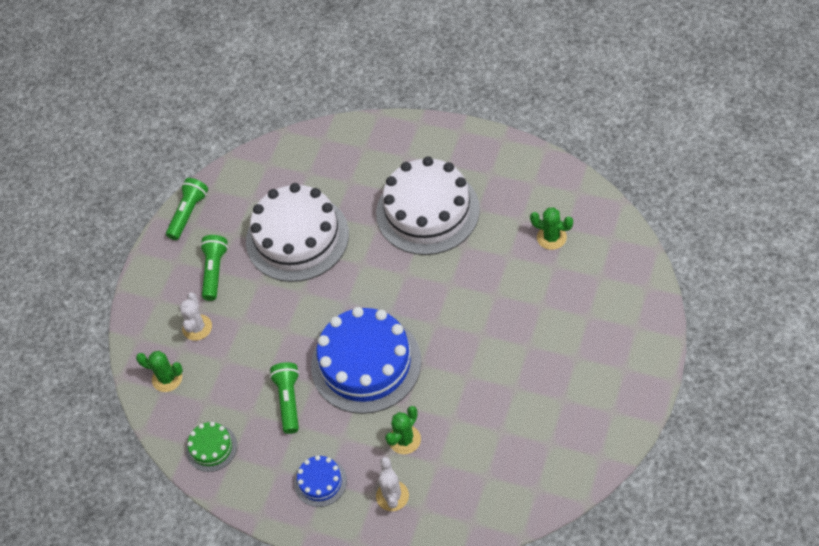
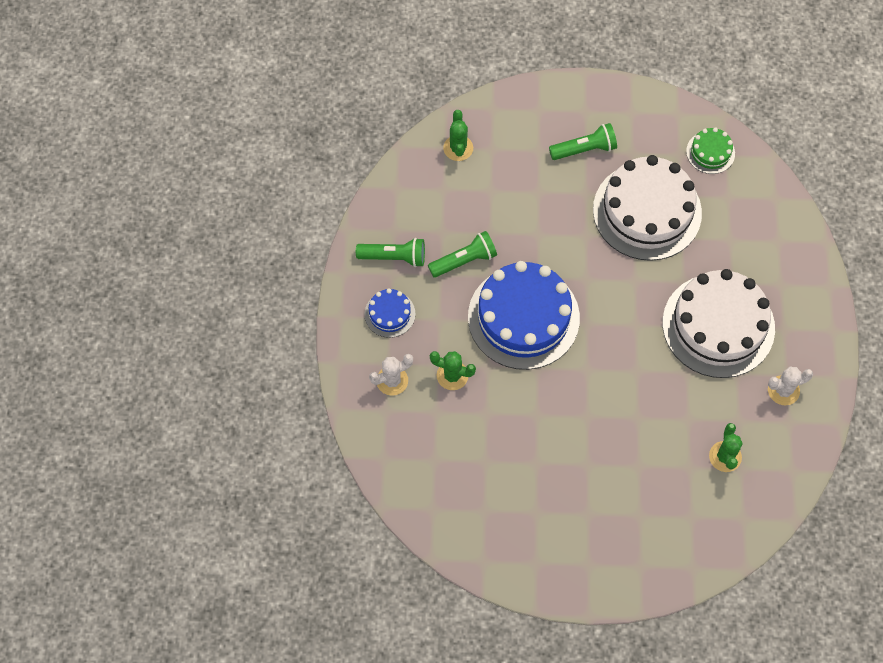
camera: 65 degrees right, 10 degrees up
green flashlight [166,178,208,240] -> green flashlight moved to [356,238,425,267]
white cactus [179,292,212,341] -> white cactus moved to [768,367,813,405]
green cake [186,422,237,472] -> green cake moved to [686,127,735,174]

